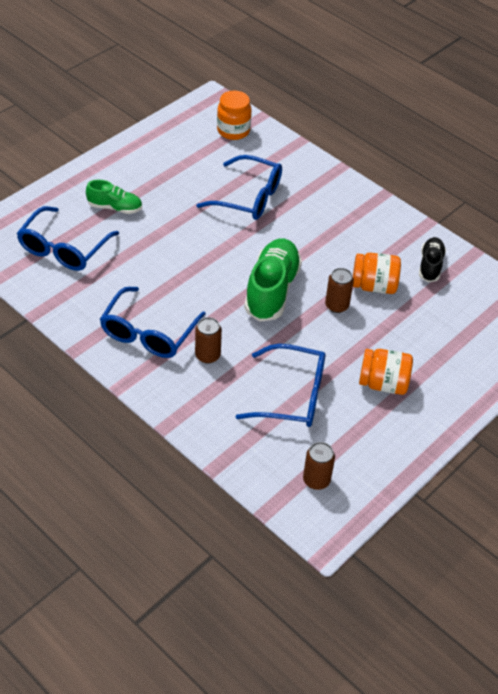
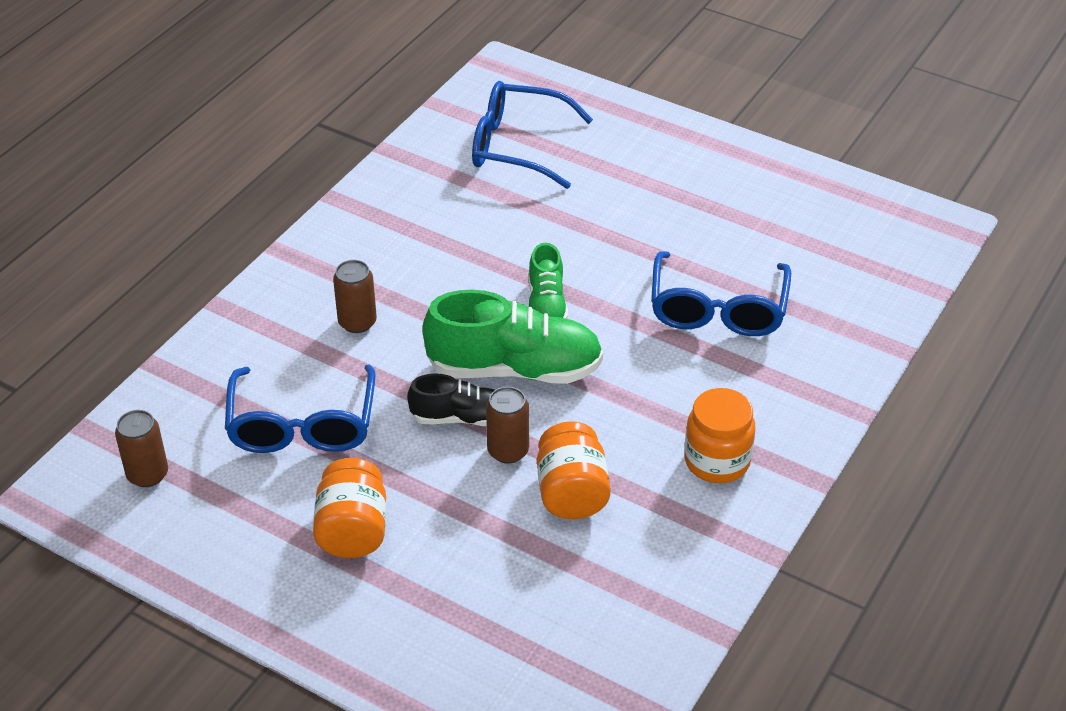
camera: 80 degrees right, 5 degrees down
green shoe [86,180,142,214] -> green shoe moved to [529,243,568,319]
blue glasses [100,287,206,358] -> none
orange jar [217,90,252,140] -> orange jar moved to [684,388,755,483]
black shoe [419,237,446,282] -> black shoe moved to [407,373,495,426]

